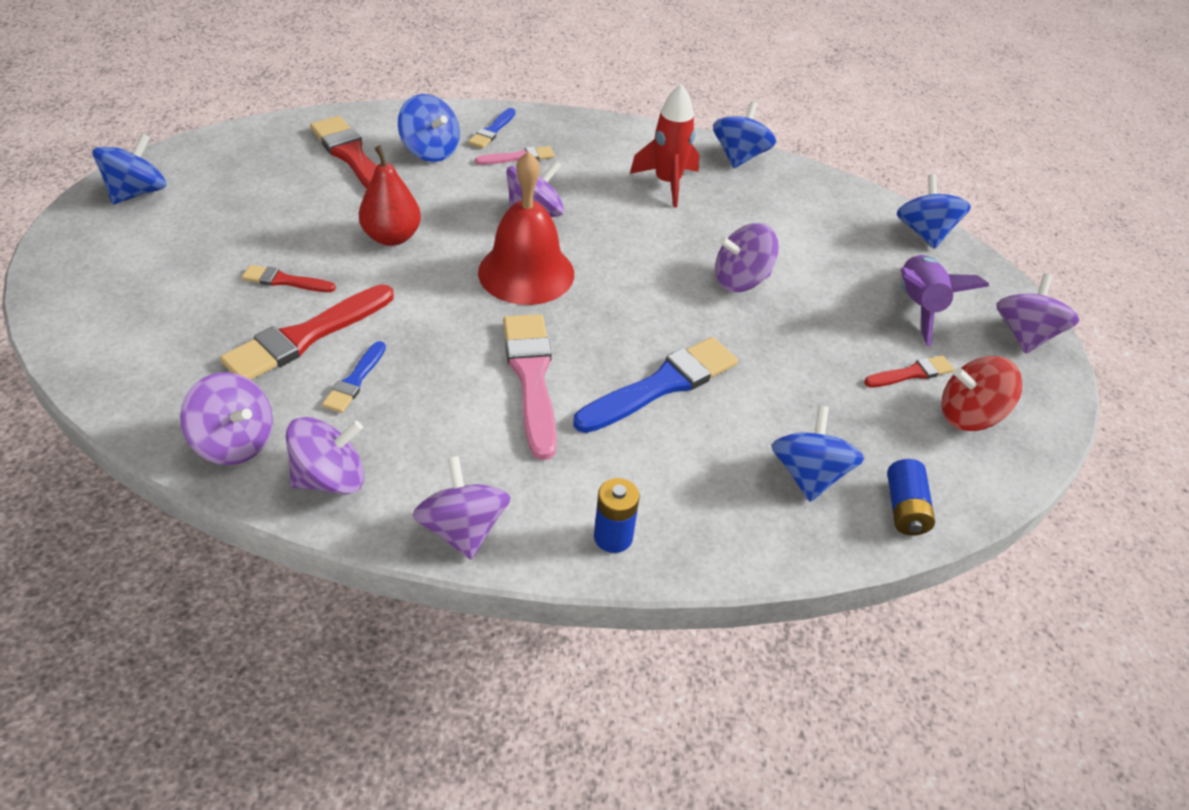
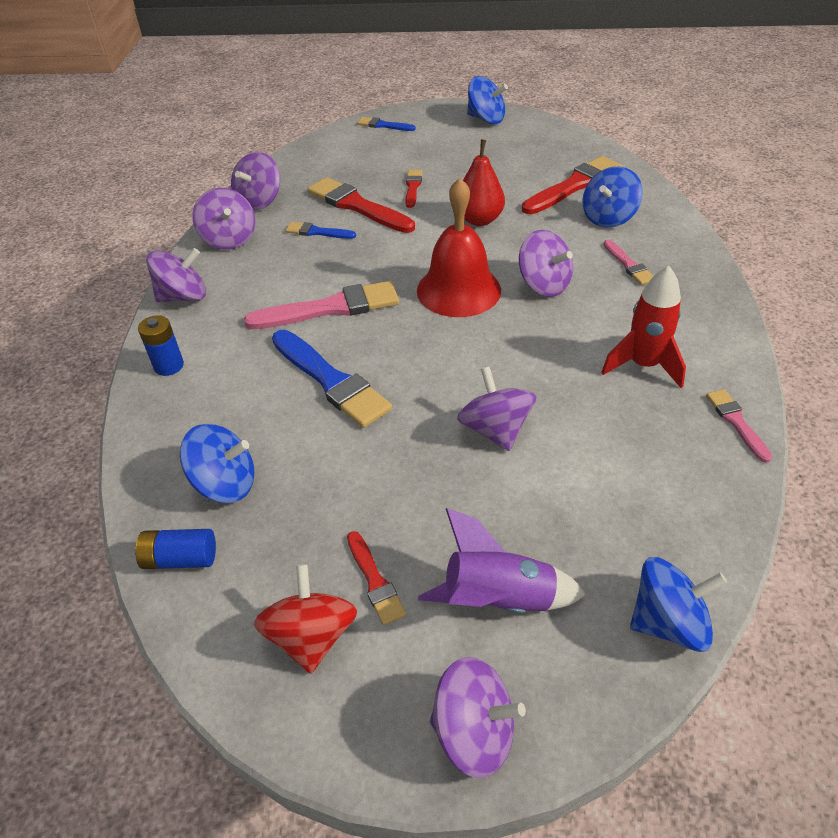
camera: 90 degrees right, 0 degrees up
blue brush [469,108,515,149] -> blue brush moved to [357,117,415,131]
blue spinning top [713,101,776,168] -> pink brush [706,389,772,463]

